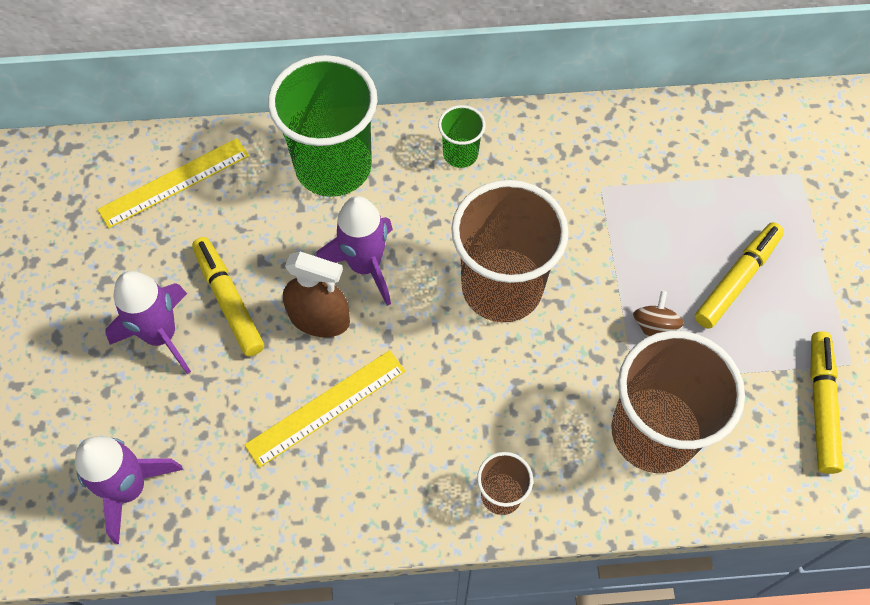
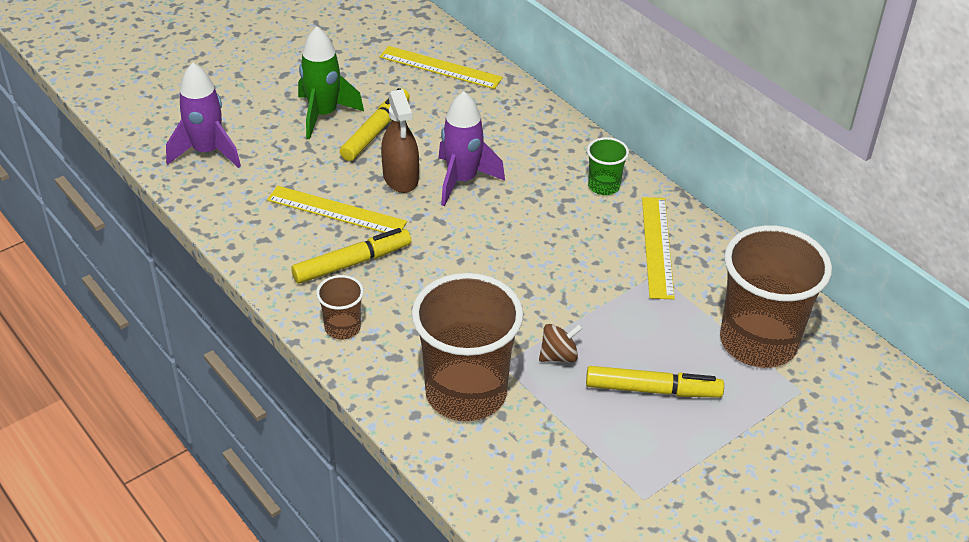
camera: 55 degrees right, 20 degrees down
purple rocket [105,271,191,374] -> green rocket [298,27,364,139]
green cup [268,55,377,197] -> none
brown cup [451,180,569,322] -> brown cup moved to [720,225,832,368]
yellow marker [810,331,843,474] -> yellow marker moved to [291,228,411,284]
none -> yellow ruler [642,197,675,300]

